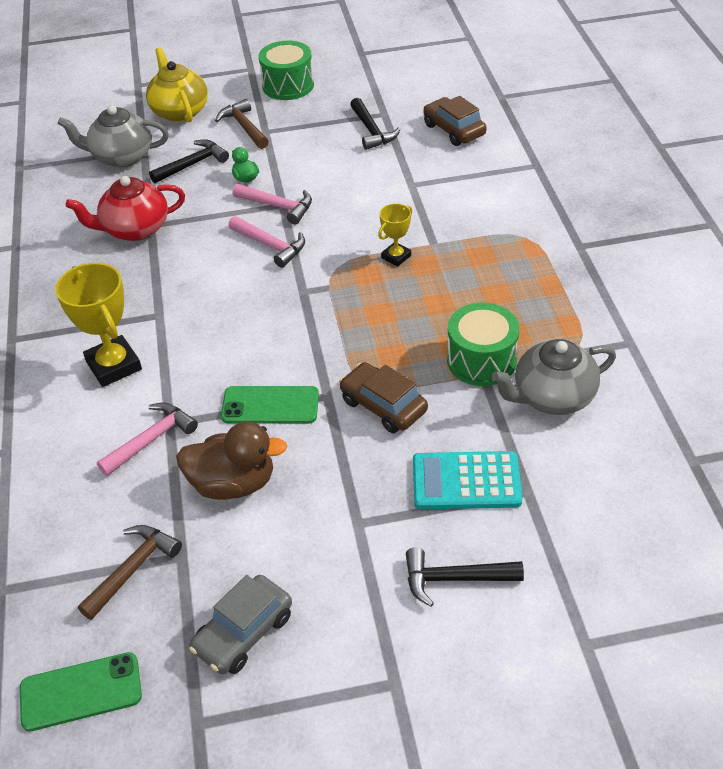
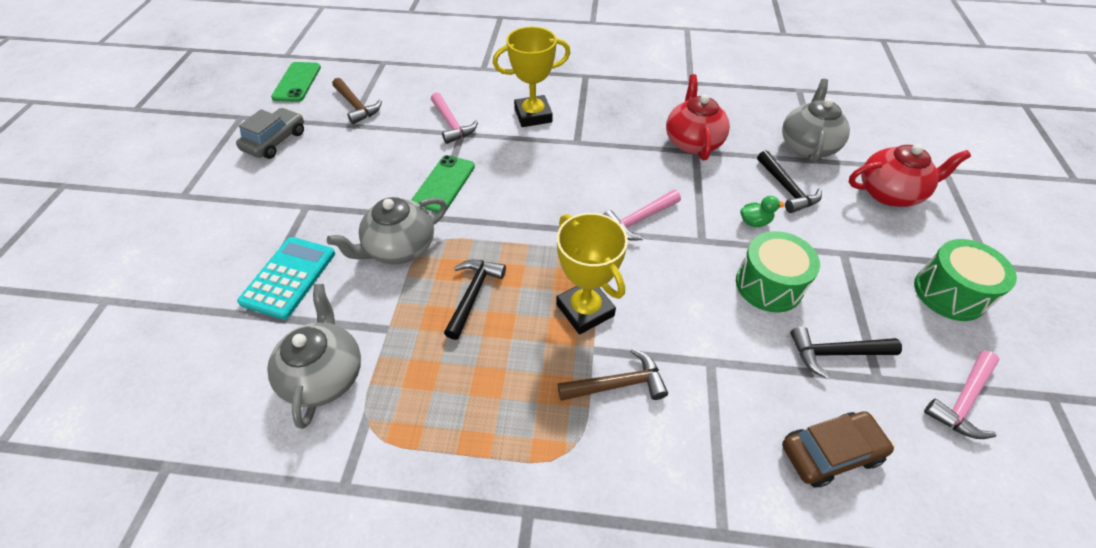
camera: 105 degrees right, 5 degrees up
yellow teapot [146,47,208,122] -> red teapot [849,144,971,207]
brown duck [176,422,287,500] -> none
grey car [189,575,292,674] -> grey car turned 60 degrees clockwise [236,108,304,159]
brown hammer [215,99,269,149] -> brown hammer moved to [558,348,668,401]
pink hammer [233,184,312,224] -> pink hammer moved to [924,351,999,439]
brown car [339,362,428,433] -> grey teapot [327,197,447,264]
yellow trophy [378,203,412,267] -> yellow trophy [556,213,628,334], size x1.83
black hammer [406,548,524,607] -> black hammer moved to [444,260,506,340]
green drum [447,303,520,386] -> green drum moved to [736,231,820,312]

